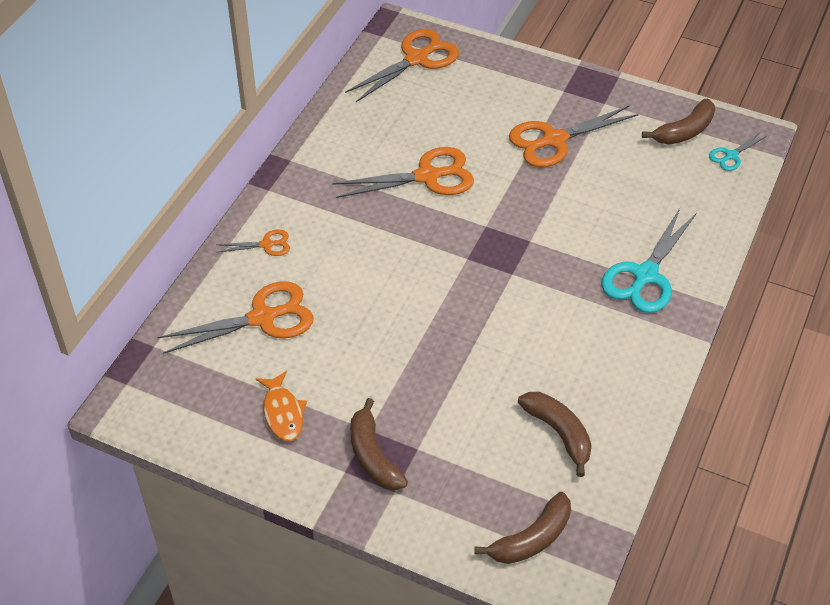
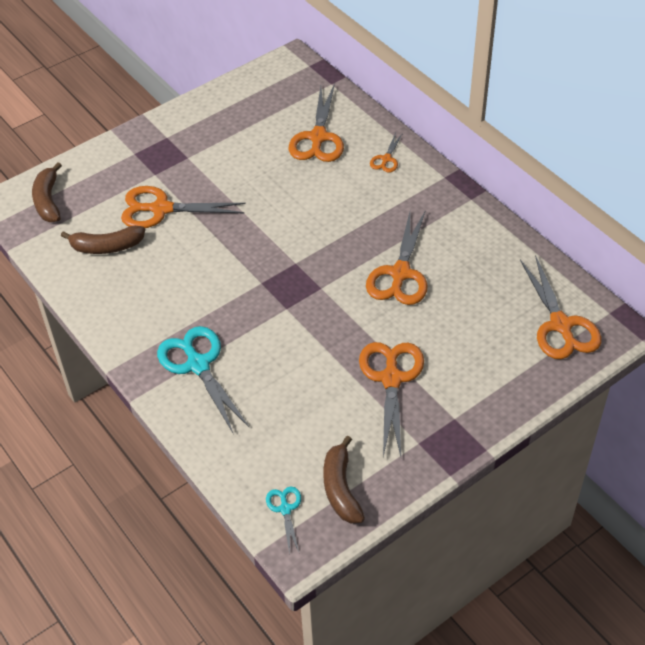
camera: 120 degrees right, 0 degrees up
orange fish [256,371,307,441] -> none
brown banana [350,398,408,490] -> none
none -> orange scissors [121,186,246,228]

